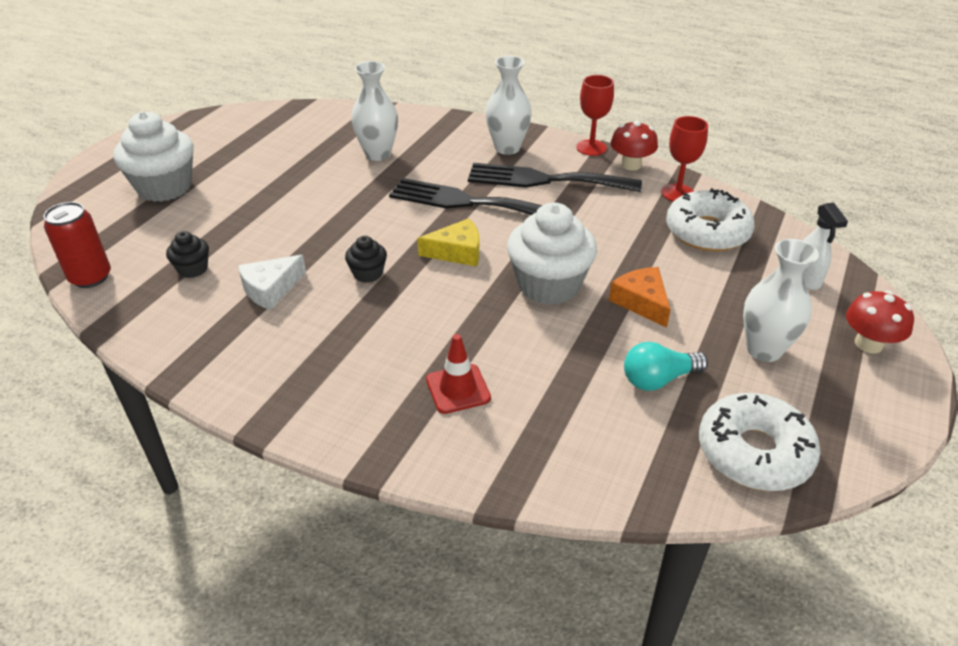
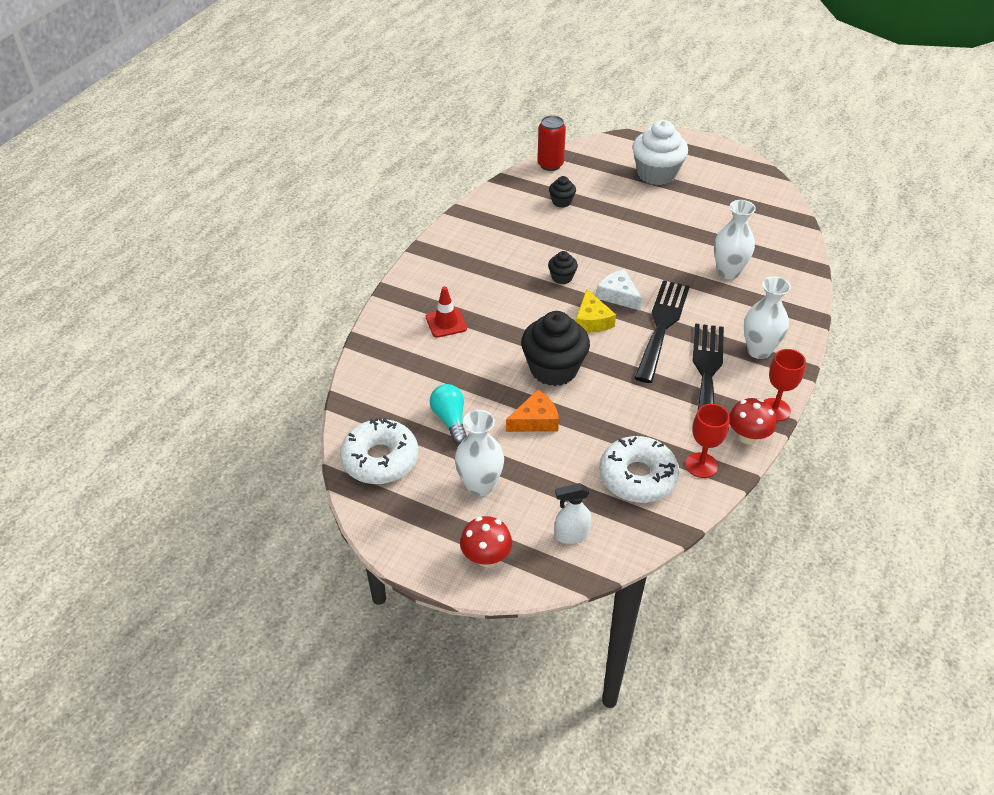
camera: 90 degrees right, 5 degrees up
white cheese [238,255,306,310] -> white cheese moved to [596,269,642,310]
white cupcake [507,203,597,305] -> black cupcake [521,311,590,386]

